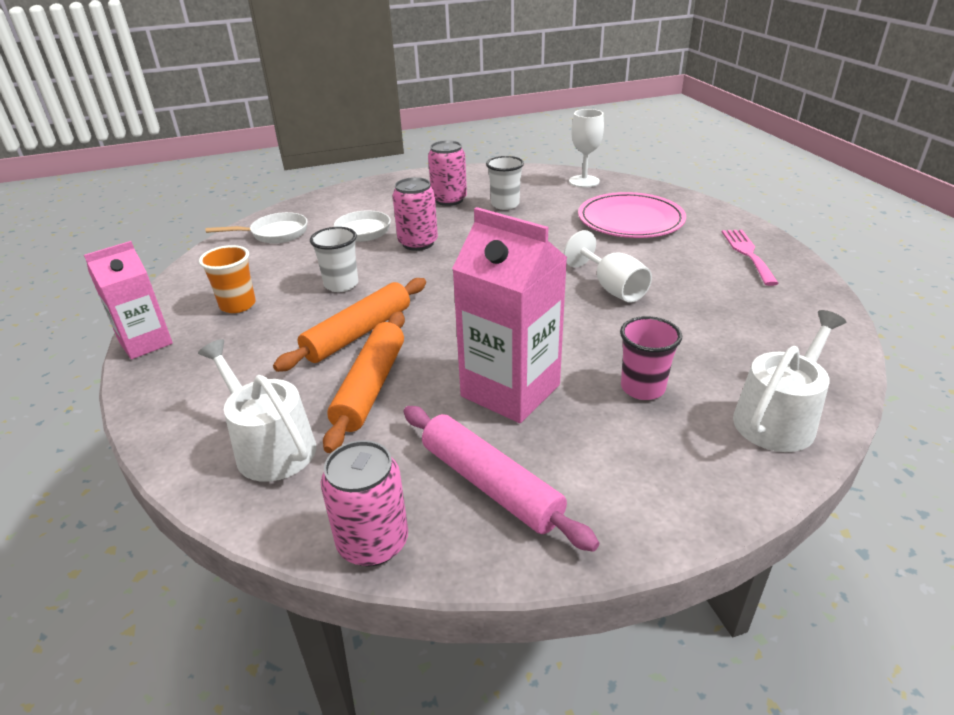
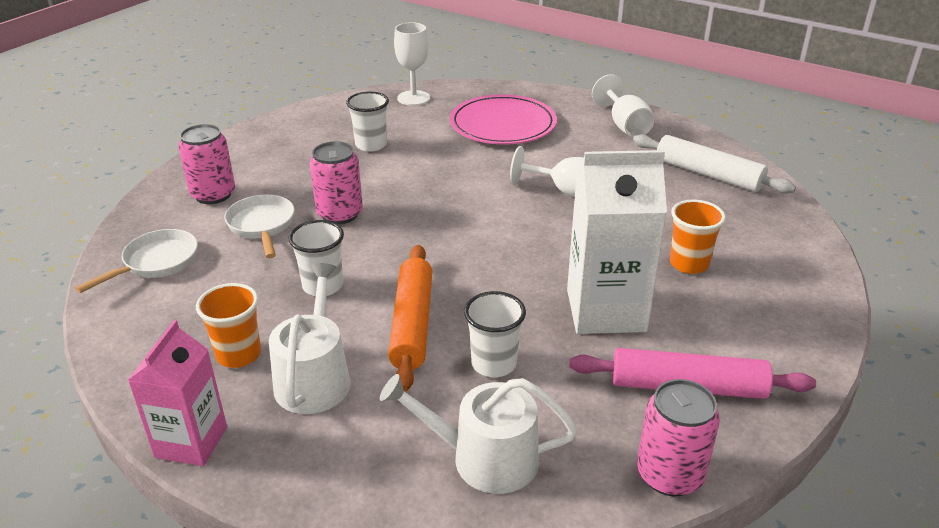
camera: 40 degrees left, 0 degrees up
orange rolling pin [323,311,405,453] -> white cup [464,291,526,377]
pink can [428,140,467,206] -> pink can moved to [178,124,235,204]
pink carton [452,207,568,423] -> white carton [567,150,667,334]
pink cup [620,316,682,400] -> orange cup [670,199,726,274]
pink fork [722,230,779,286] -> white goblet [592,74,655,137]
white watering can [733,310,846,452] -> white watering can moved to [269,263,351,414]
none -> white rolling pin [633,134,796,194]

